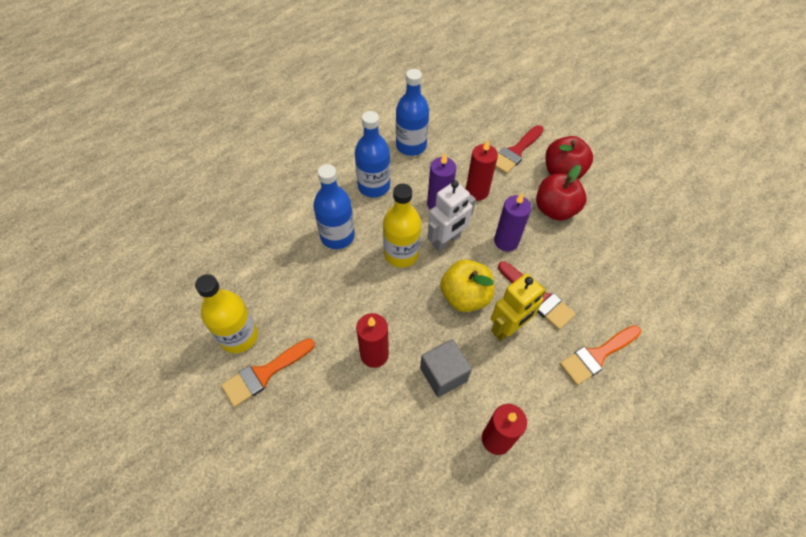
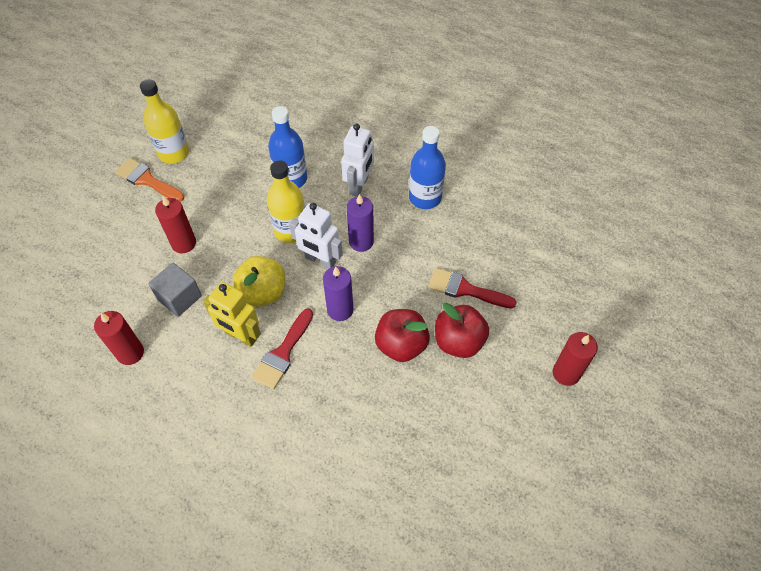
camera: 70 degrees right, 0 degrees up
blue bottle [355,111,390,198] -> white robot [341,124,374,196]
red candle [466,140,498,201] -> red candle moved to [553,332,598,386]
orange brush [560,325,641,385] -> none

